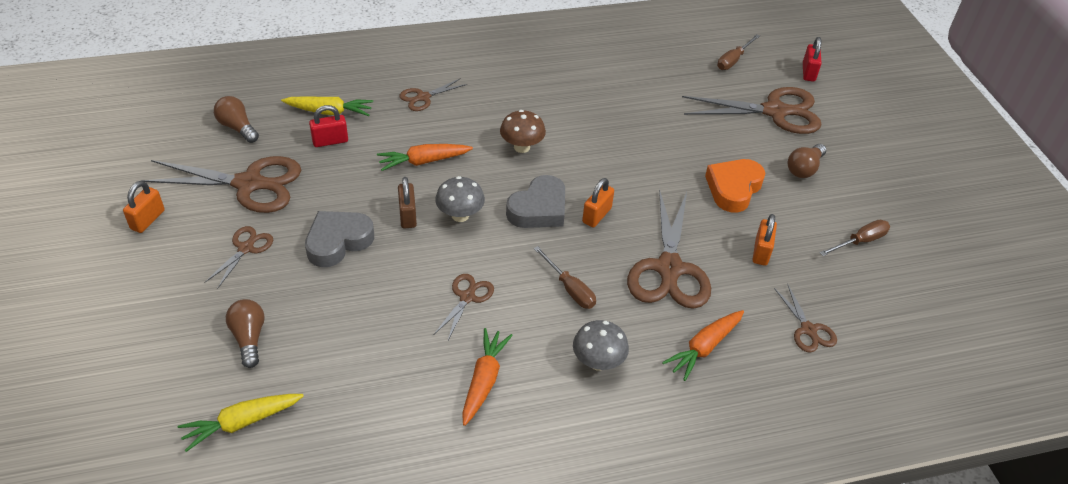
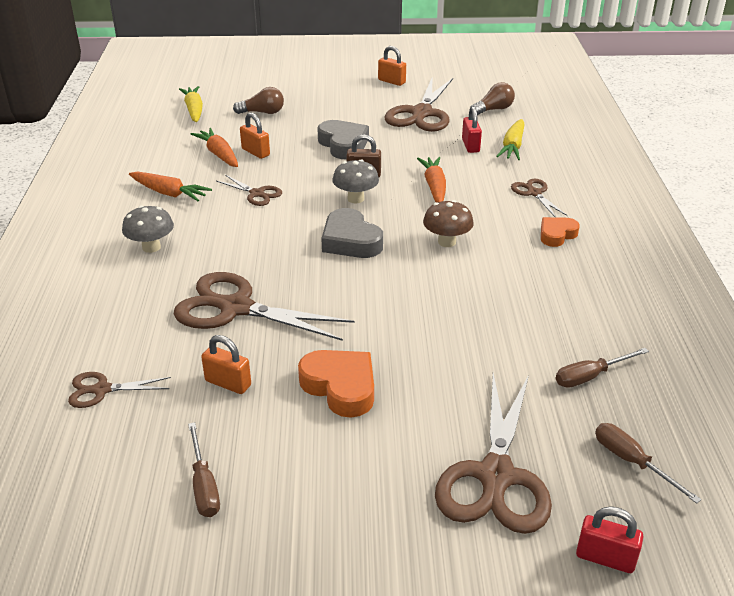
camera: 105 degrees right, 10 degrees down
brown scissors [204,226,273,289] -> none
brown screwdriver [534,246,596,309] -> brown screwdriver moved to [556,348,649,388]
orange padlock [582,178,614,227] -> orange padlock moved to [240,112,270,159]
orange carrot [662,310,744,381] -> orange carrot moved to [191,128,238,167]
brown light bulb [788,144,826,178] -> none
none -> orange heart [541,217,580,247]

